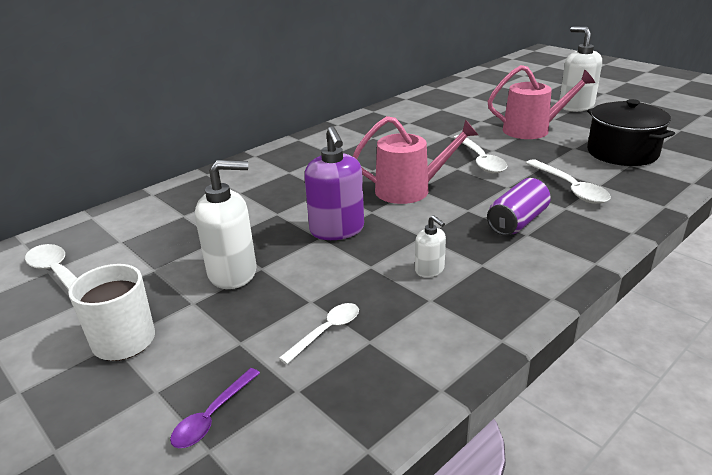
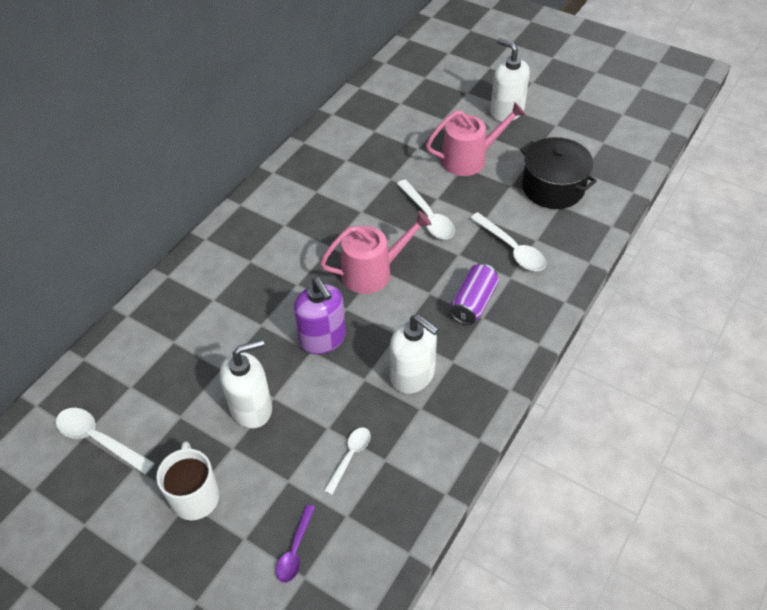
camera: 15 degrees left, 20 degrees up
white soap dispenser [415,215,446,278] -> white soap dispenser [390,314,439,393], size x1.93

